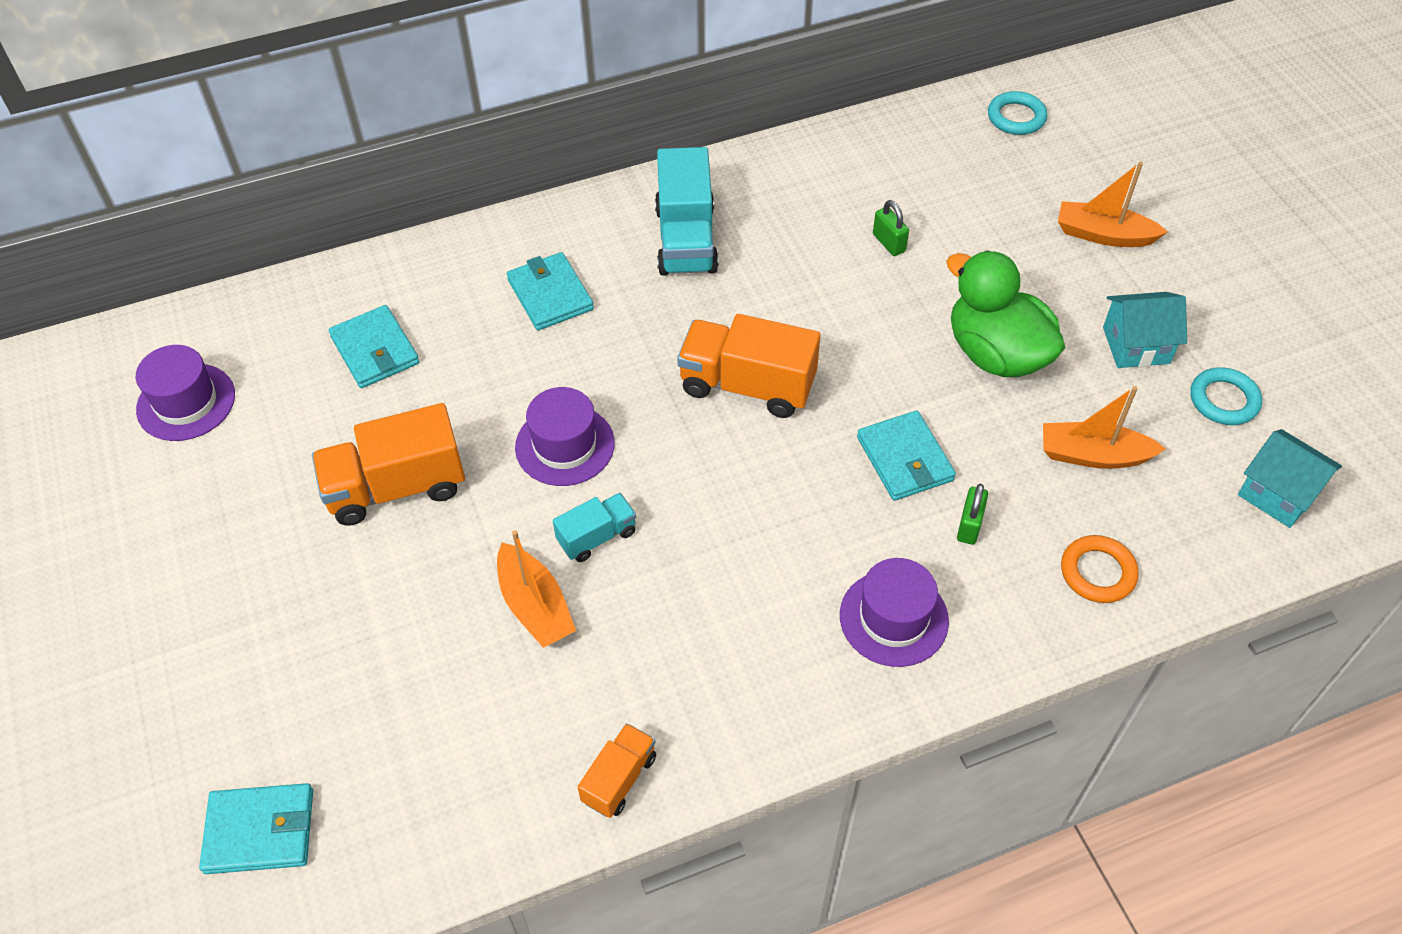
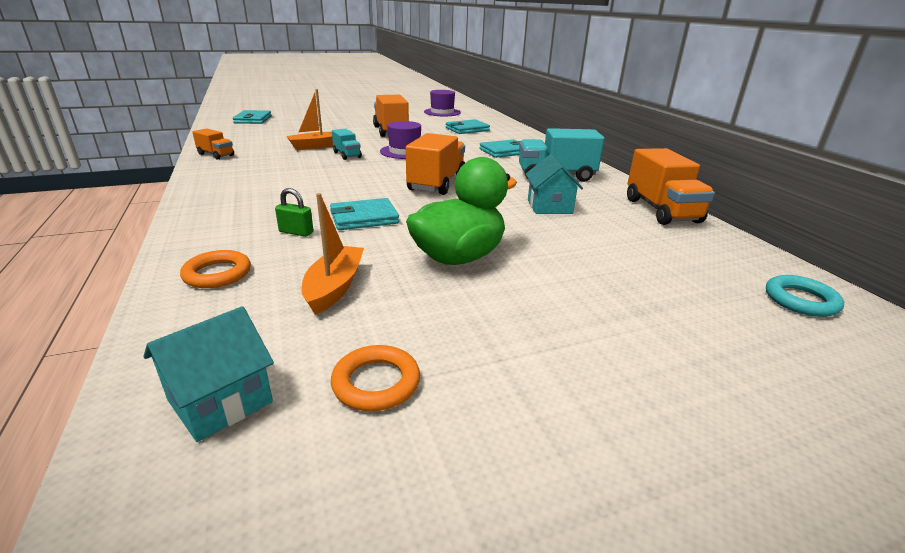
camera: 90 degrees right, 25 degrees down
purple hat [840,558,949,667] -> none
green padlock [873,200,909,256] -> none
orange boat [1058,162,1167,247] -> none
turquoise house [1103,292,1187,368] -> turquoise house moved to [526,154,583,214]
turquoise ring [1190,367,1262,425] -> orange ring [331,345,420,411]
none -> orange truck [627,148,715,225]

